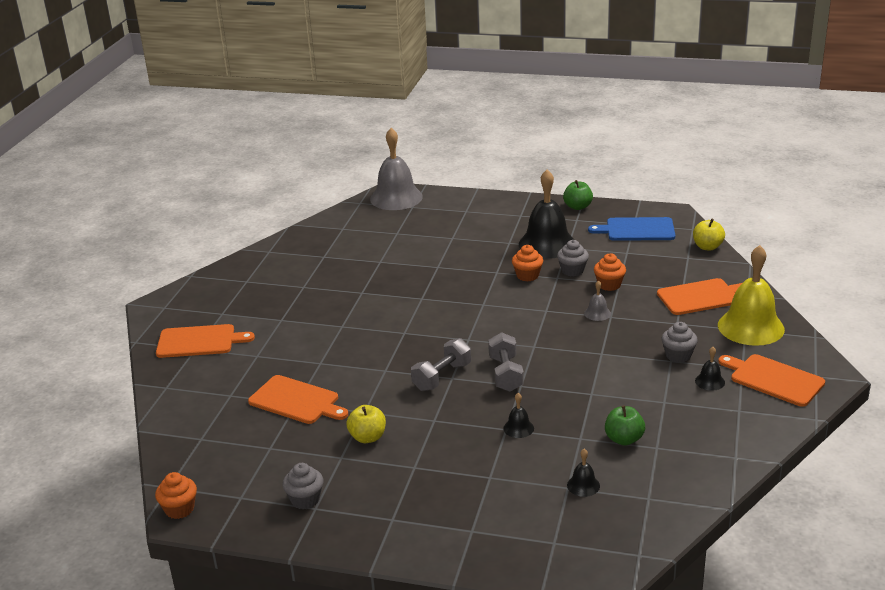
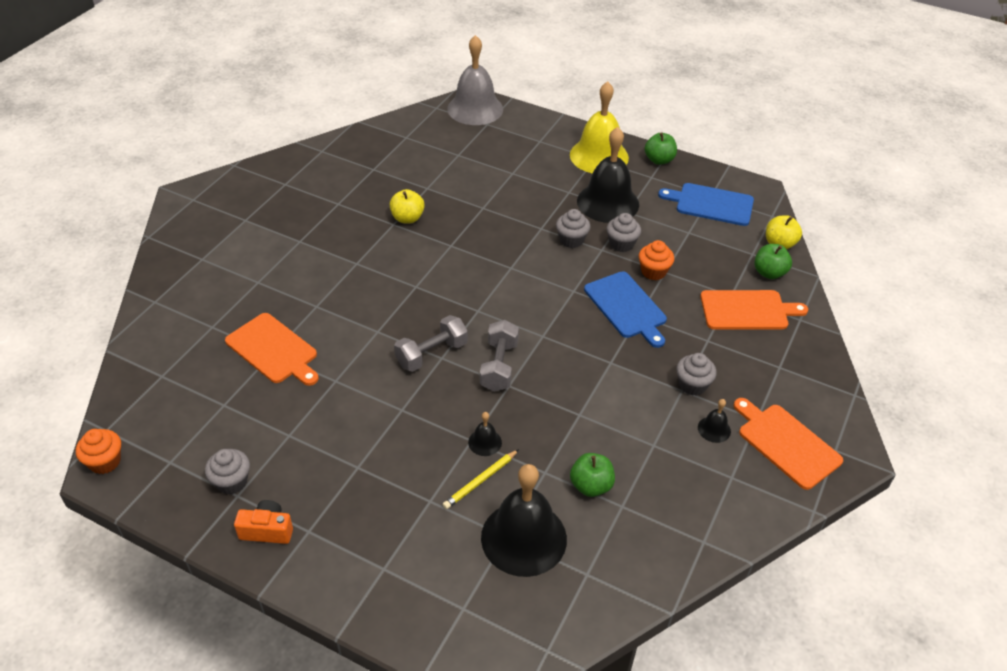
camera: 10 degrees right, 15 degrees up
orange cutting board [156,324,255,358] -> none
yellow apple [346,405,386,443] -> yellow apple moved to [390,189,425,223]
orange cupcake [512,245,543,281] -> grey cupcake [556,209,590,248]
black bell [567,449,600,497] -> black bell [481,464,567,577], size x2.36
grey bell [584,280,611,321] -> blue cutting board [584,271,667,348]
yellow bell [718,245,785,346] -> yellow bell moved to [570,81,629,174]
none -> orange camera [234,500,293,544]
none -> yellow pencil [442,449,519,509]
none -> green apple [754,244,792,279]

